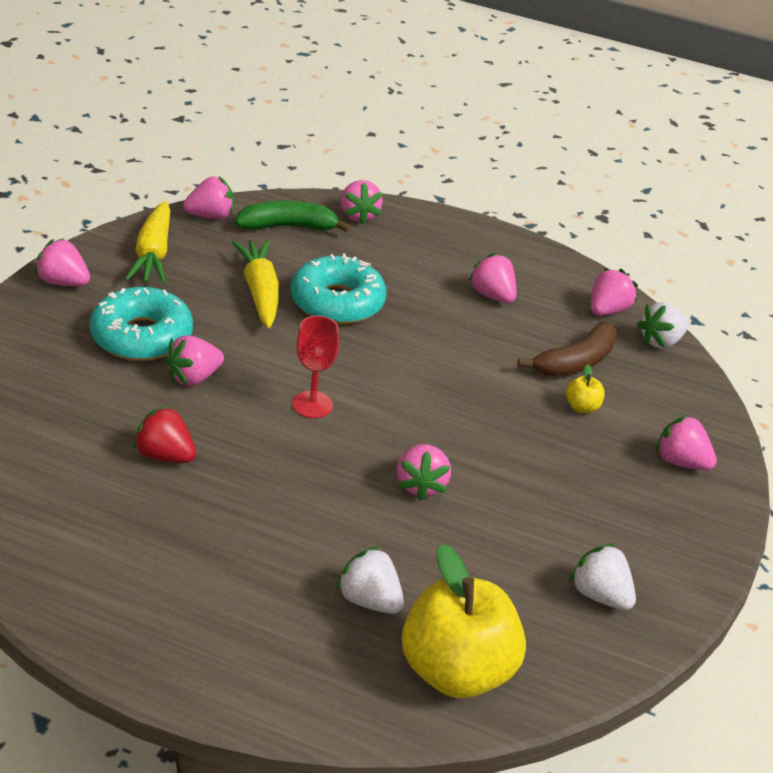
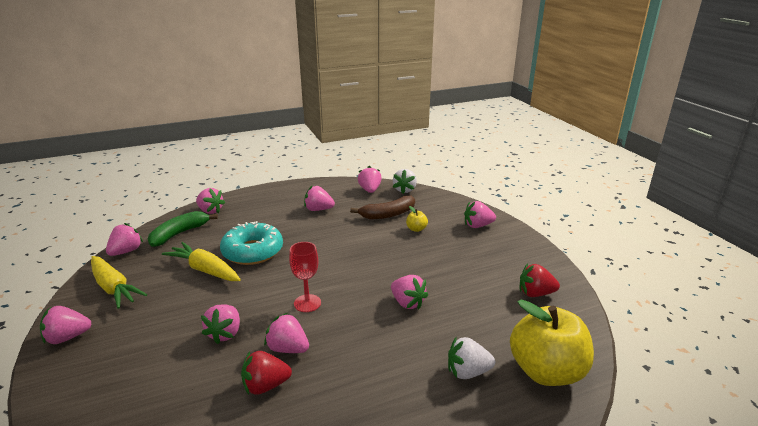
camera: 40 degrees left, 10 degrees down
turquoise donut [90,287,193,361] -> none
brown banana [518,322,617,376] -> brown banana turned 60 degrees clockwise [350,195,415,220]
white strawberry [569,544,636,610] -> red strawberry [520,264,560,297]
none -> pink strawberry [264,313,309,353]

